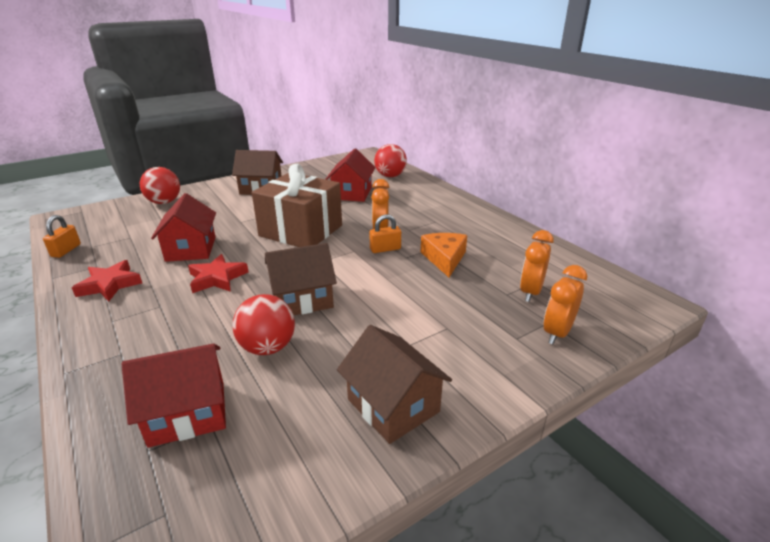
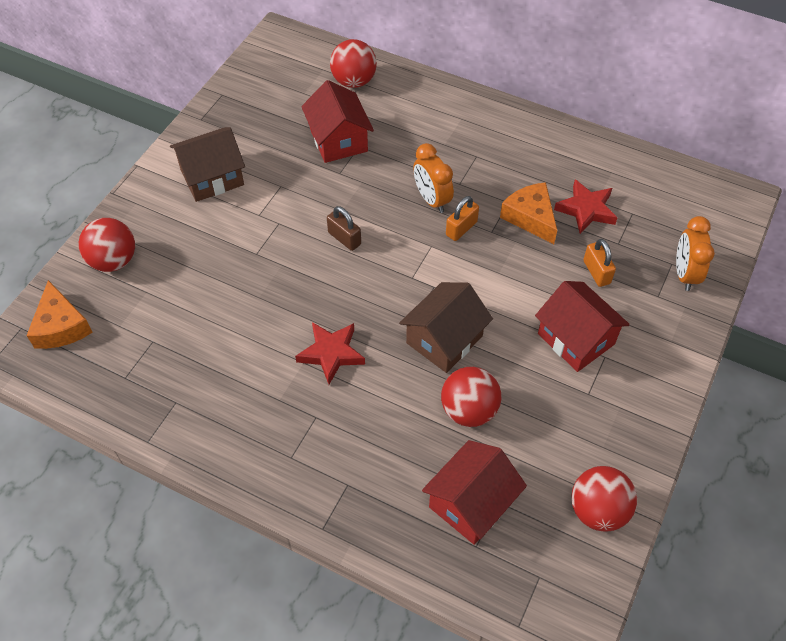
camera: 30 degrees left, 25 degrees up
orange padlock [43,215,81,258] -> orange padlock moved to [583,239,616,287]
red star [72,260,142,301] -> red star moved to [554,179,617,234]
red house [151,193,216,262] -> red house moved to [535,281,630,372]
brown gift [252,164,342,247] -> brown padlock [327,206,361,251]
brown house [337,325,452,444] -> none
orange clock [520,230,554,302] -> none
none -> orange cheese [26,280,93,349]
none -> red ball [571,466,637,531]

